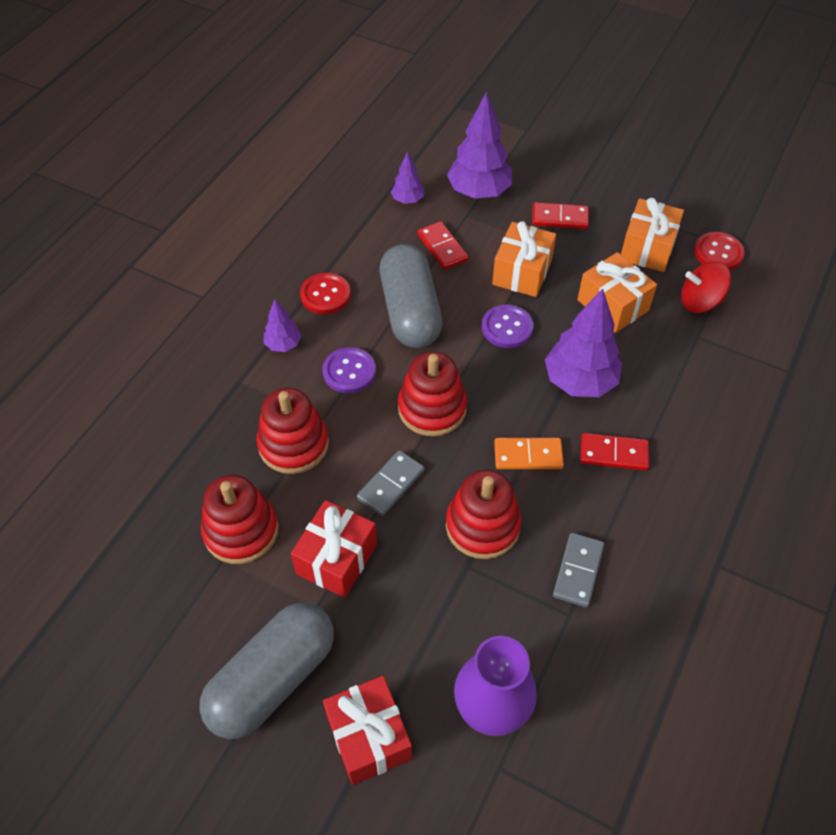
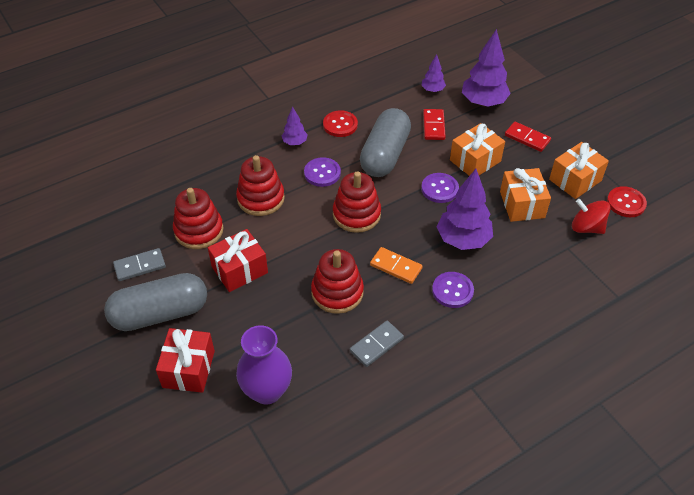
camera: 30 degrees right, 5 degrees down
grey domino [357,450,424,516] -> grey domino moved to [113,248,166,281]
red domino [580,433,649,471] -> purple button [432,272,474,308]

